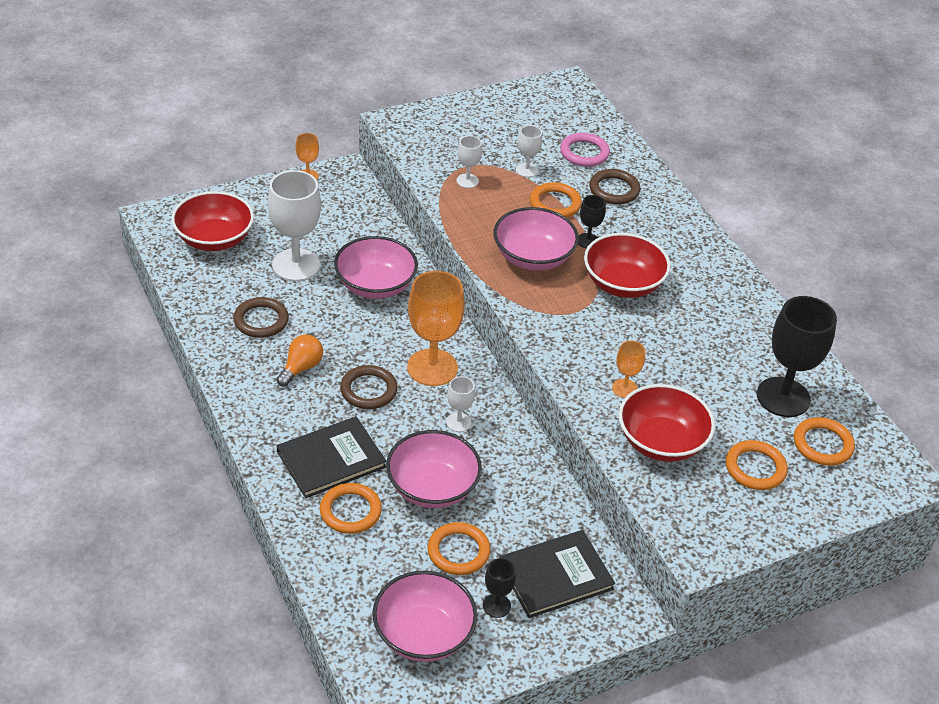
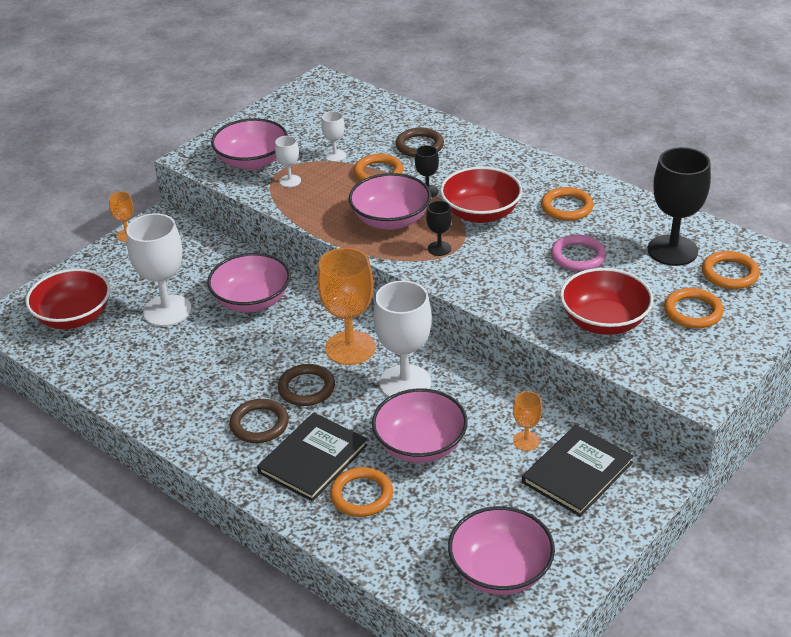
camera: 20 degrees left, 5 degrees down
brown ring [233,297,289,338] -> brown ring moved to [229,399,289,443]
orange light bulb [277,335,323,387] -> none
orange ring [428,522,490,575] -> orange ring moved to [541,187,594,221]
white goblet [446,376,475,432] -> white goblet [374,280,432,397], size x2.08
black goblet [483,558,516,618] -> black goblet moved to [426,201,452,256]
pink ring [560,133,610,167] -> pink ring moved to [551,234,606,272]
orange goblet [612,341,645,398] -> orange goblet moved to [513,391,542,451]
none -> pink bowl [211,118,288,170]

